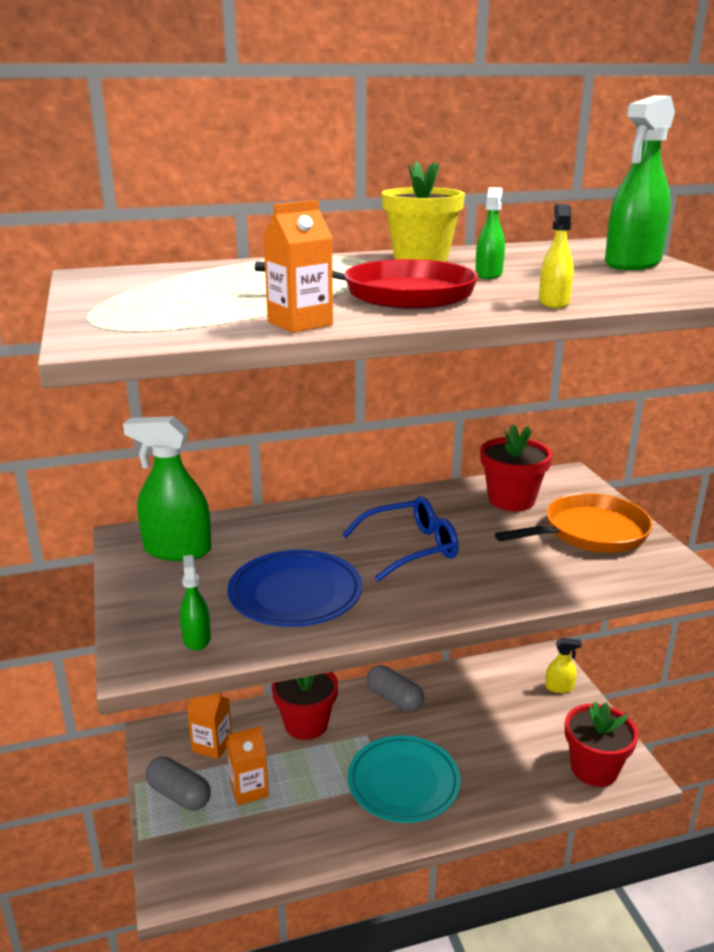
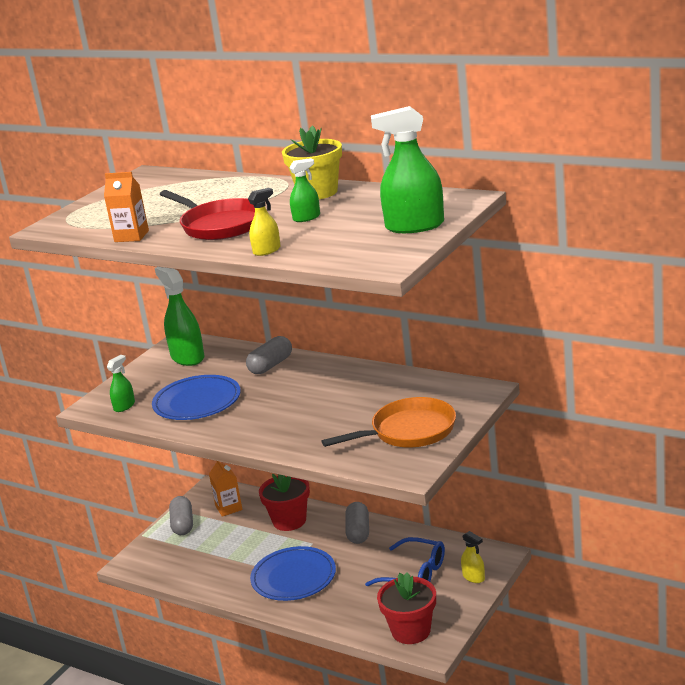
camera: 50 degrees right, 0 degrees up
orange carton [226,726,269,805] -> none
blue glasses [342,497,459,581] -> blue glasses moved to [365,537,445,586]
turquoise plate [348,735,461,823] -> blue plate [250,546,336,601]
red flower pot [480,424,552,511] -> none
orange pan [495,493,653,553] -> orange pan turned 45 degrees counterclockwise [321,397,456,447]
none -> grey capsule [246,336,292,374]

